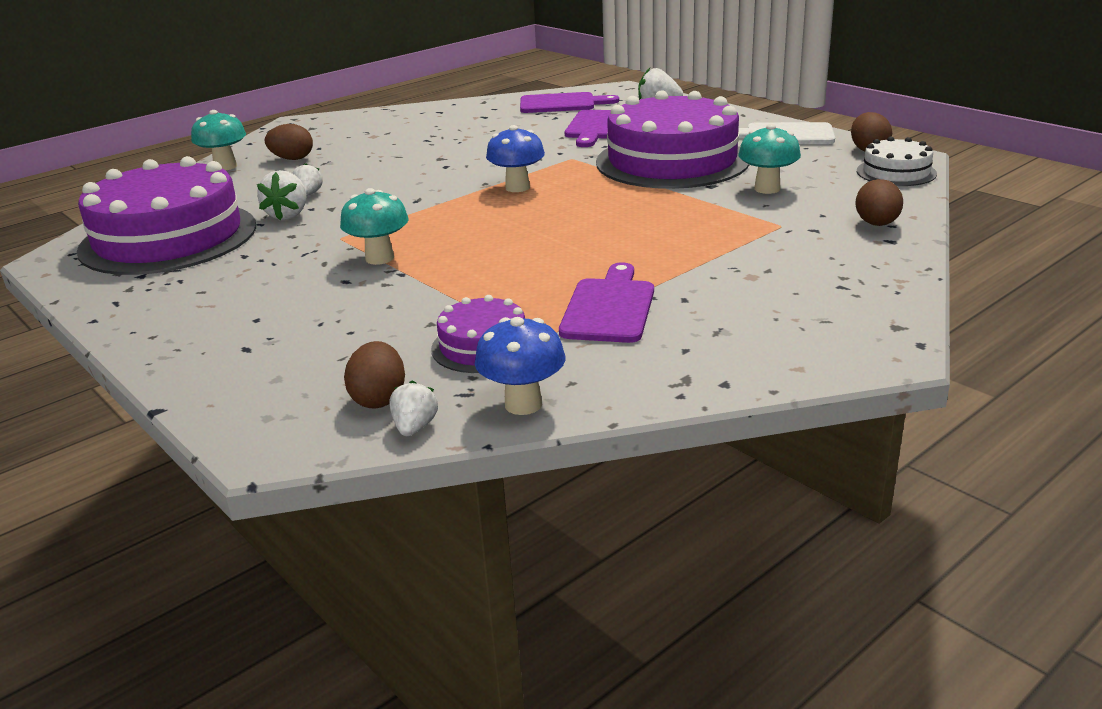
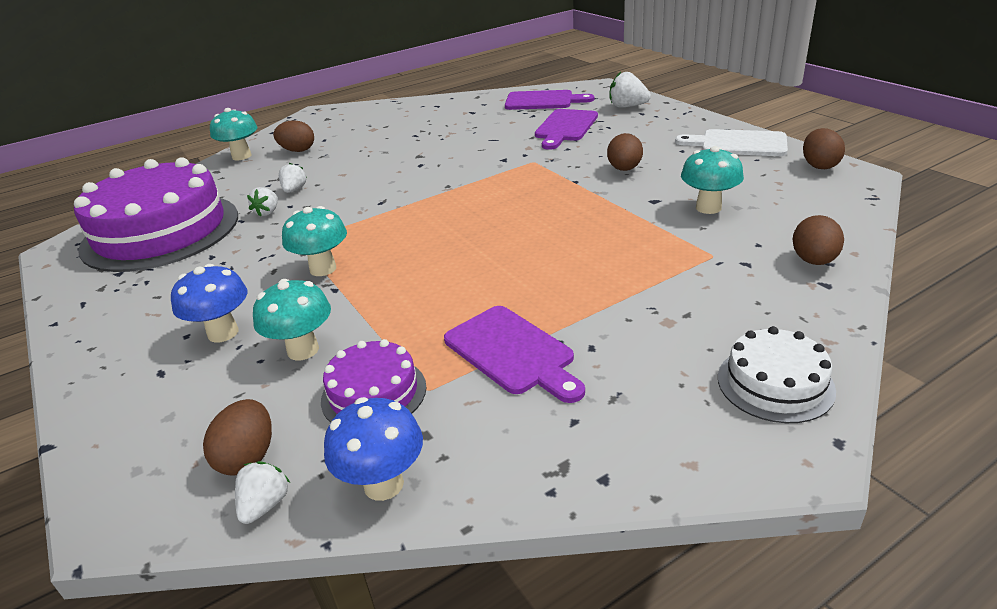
camera: 10 degrees right, 5 degrees up
white strawberry [257,170,307,220] -> white strawberry [247,187,278,217], size x0.66
blue mushroom [486,125,545,192] -> blue mushroom moved to [171,264,247,343]
purple cutting board [559,262,654,343] -> purple cutting board turned 120 degrees clockwise [444,306,585,403]
purple cake [596,90,749,189] -> brown egg [607,133,643,171]
white cake [857,136,937,186] -> white cake moved to [718,326,836,423]
none -> turquoise mushroom [253,279,331,360]

